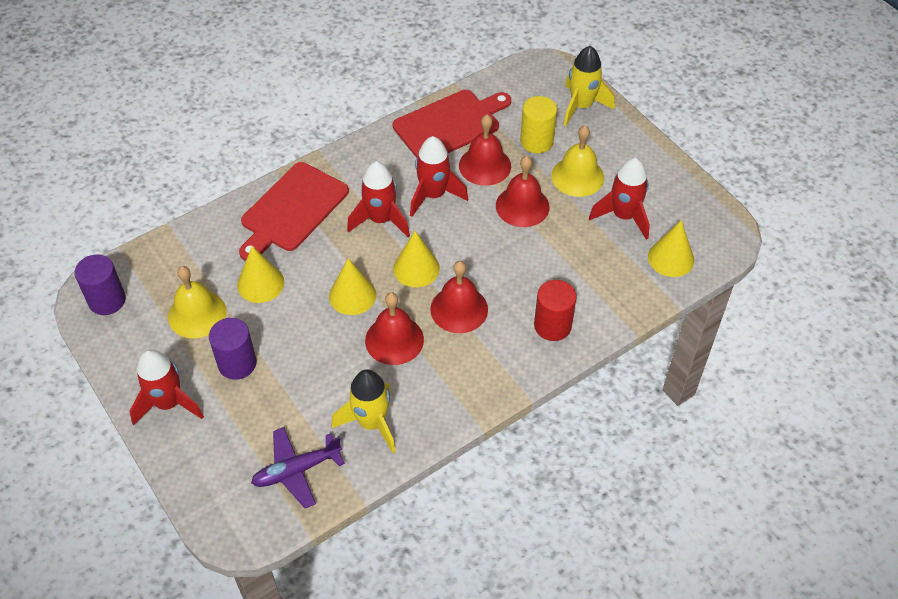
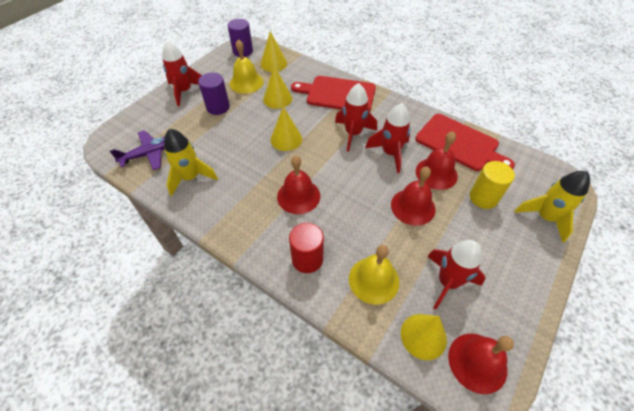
camera: 70 degrees right, 0 degrees up
purple plane [251,427,345,508] -> purple plane turned 105 degrees clockwise [110,130,165,170]
red bell [365,292,424,365] -> red bell moved to [448,334,514,394]
yellow cone [393,231,440,287] -> yellow cone moved to [261,31,287,72]
yellow bell [552,126,604,197] -> yellow bell moved to [349,245,399,305]

